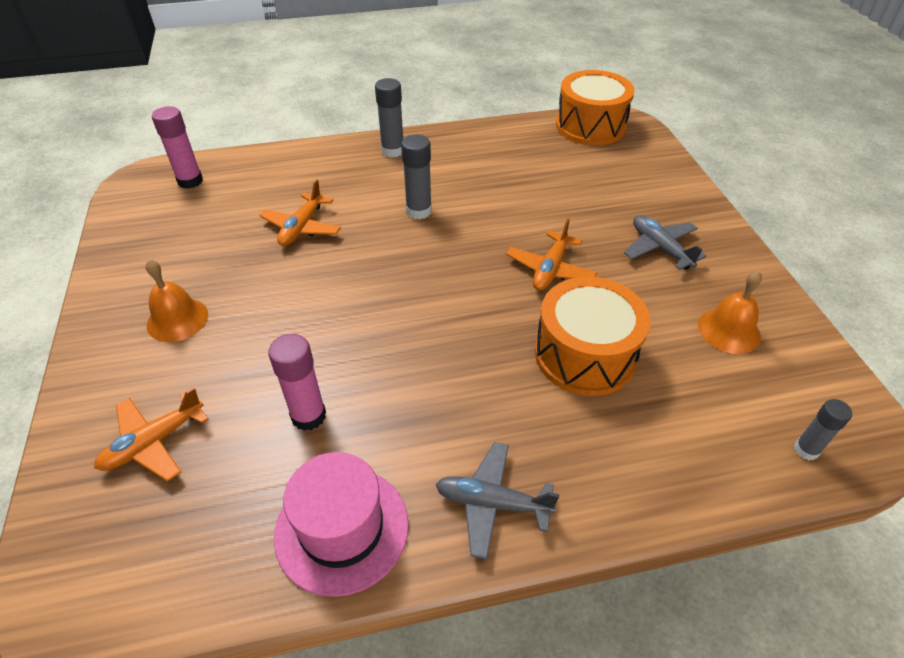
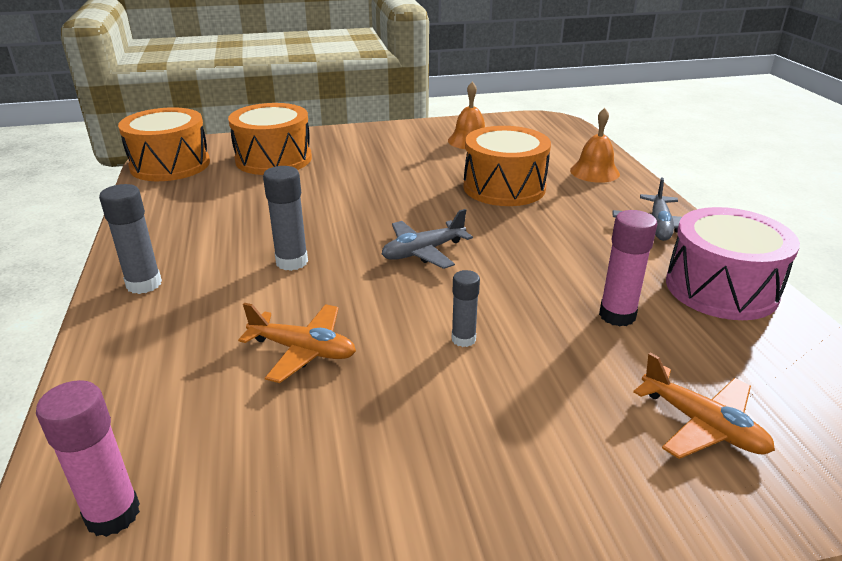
camera: 90 degrees left, 15 degrees down
orange bell [145,259,208,342] -> orange bell moved to [570,108,620,183]
pink hat [274,452,409,597] -> pink drum [666,207,800,320]
orange plane [506,219,598,290] -> none
grey plane [624,215,706,270] -> grey plane moved to [382,209,473,269]
grey glue stick [794,399,852,460] -> grey glue stick moved to [452,270,480,347]
none -> orange drum [228,103,312,175]

